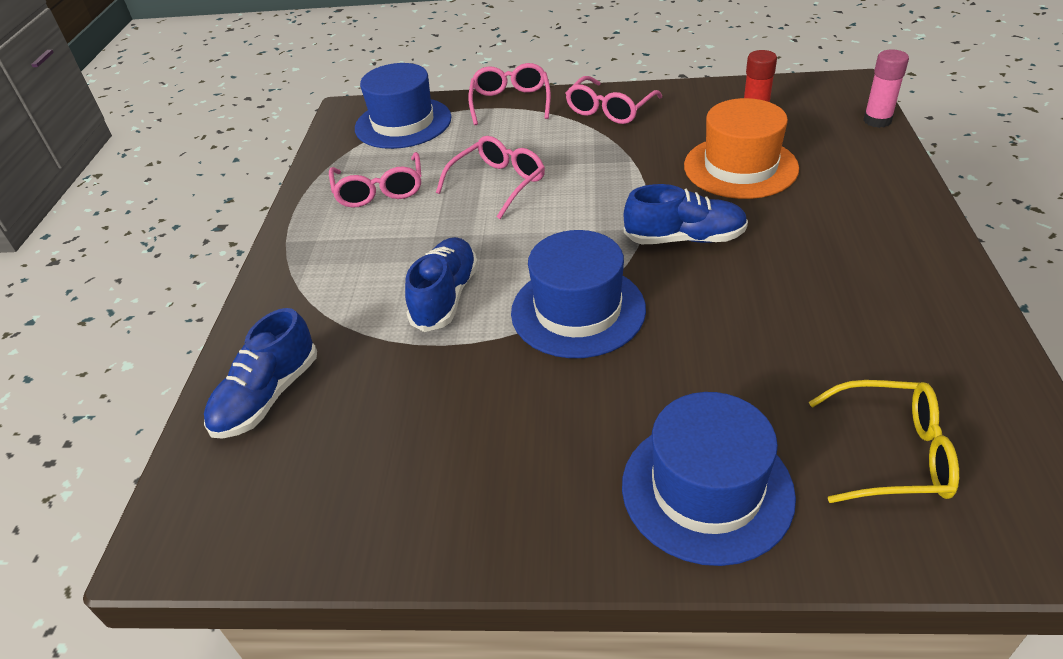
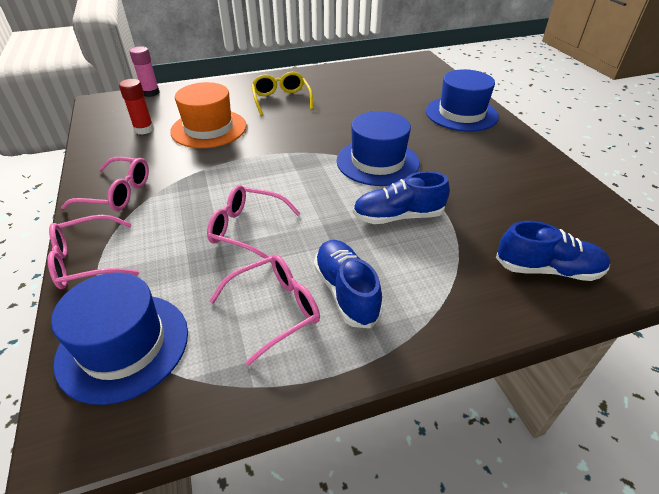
camera: 115 degrees left, 0 degrees up
blue shoe [624,184,748,244] -> blue shoe moved to [314,240,383,328]
yellow glasses [809,380,959,503] -> yellow glasses moved to [251,72,313,116]

